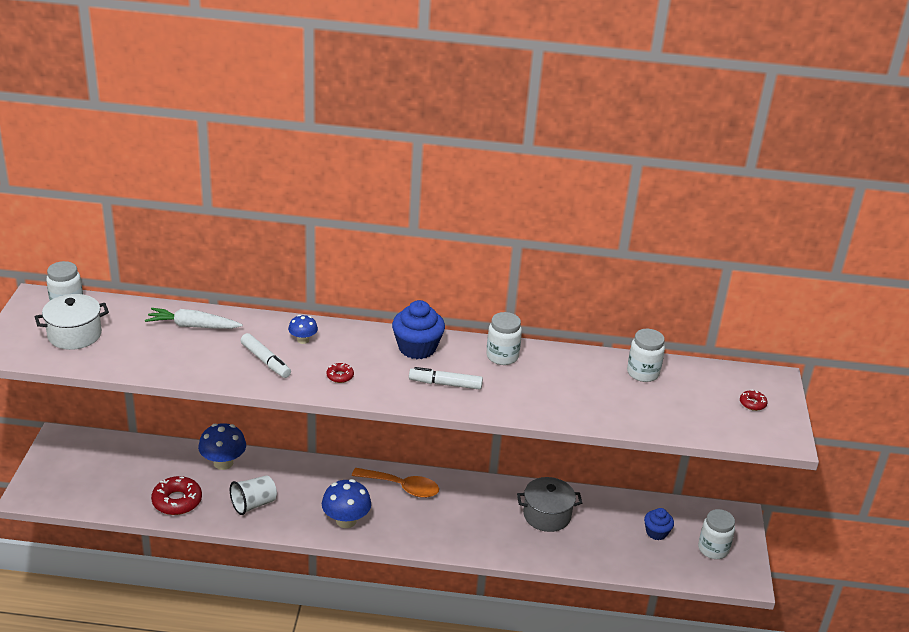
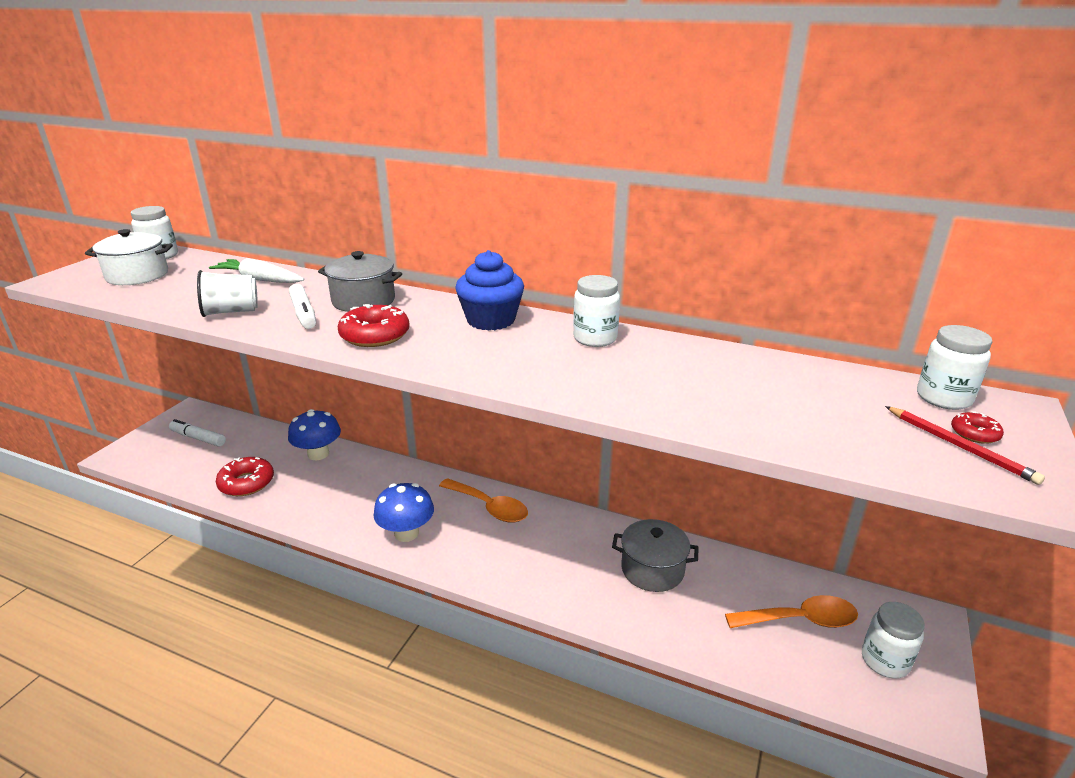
camera: 20 degrees right, 5 degrees down
white cup [230,475,277,515] -> white cup moved to [197,270,258,317]
blue mushroom [288,315,318,344] -> grey pot [318,251,402,312]
red donut [326,363,354,383] -> red donut [338,304,410,347], size x1.98
white marker [409,367,483,390] -> white marker moved to [169,419,226,447]
white jar [627,329,665,382] -> white jar moved to [917,325,992,410]
blue cupcake [644,508,674,540] -> orange spoon [725,595,858,628]
none -> red pencil [885,406,1045,485]

